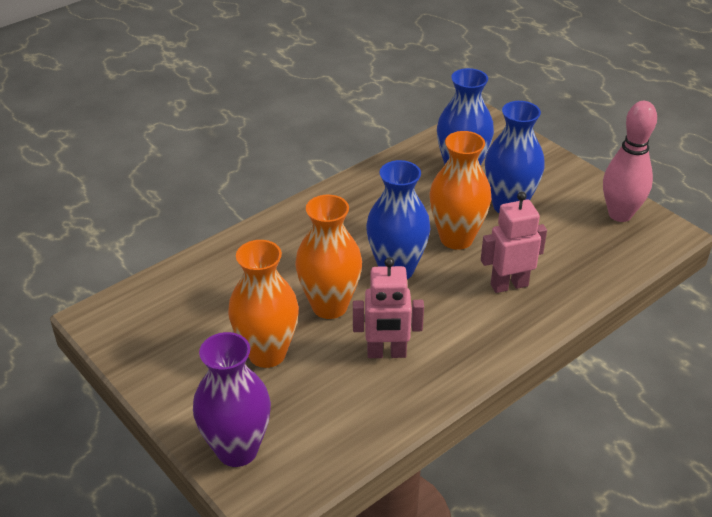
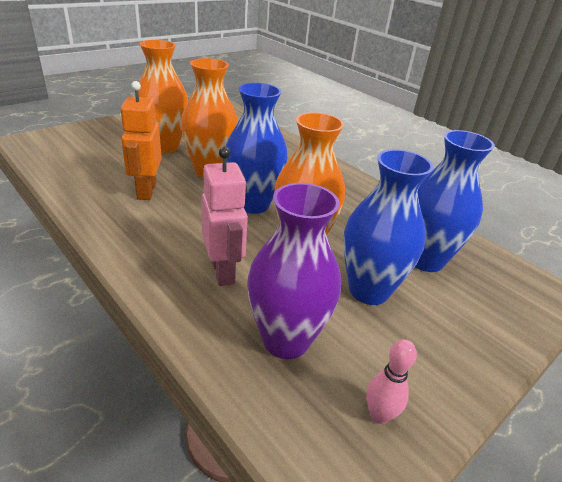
camera: 85 degrees right, 5 degrees down
purple vase [193,332,271,467] -> purple vase moved to [247,183,341,359]
pink robot [353,257,424,358] -> orange robot [120,81,162,200]
pink bowling pin [603,101,657,222] -> pink bowling pin [366,339,417,424], size x0.50

